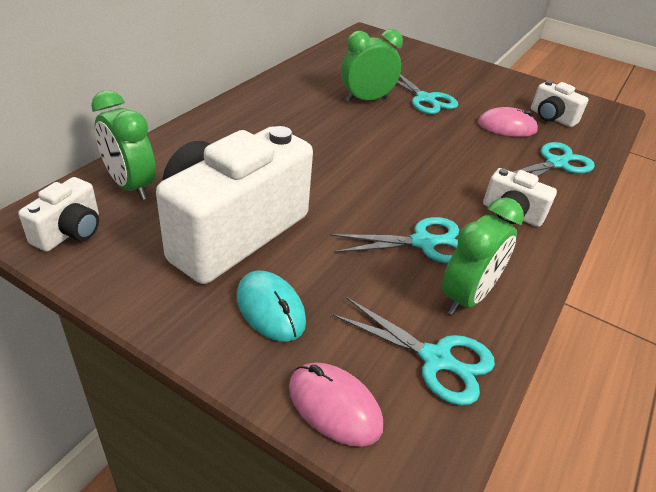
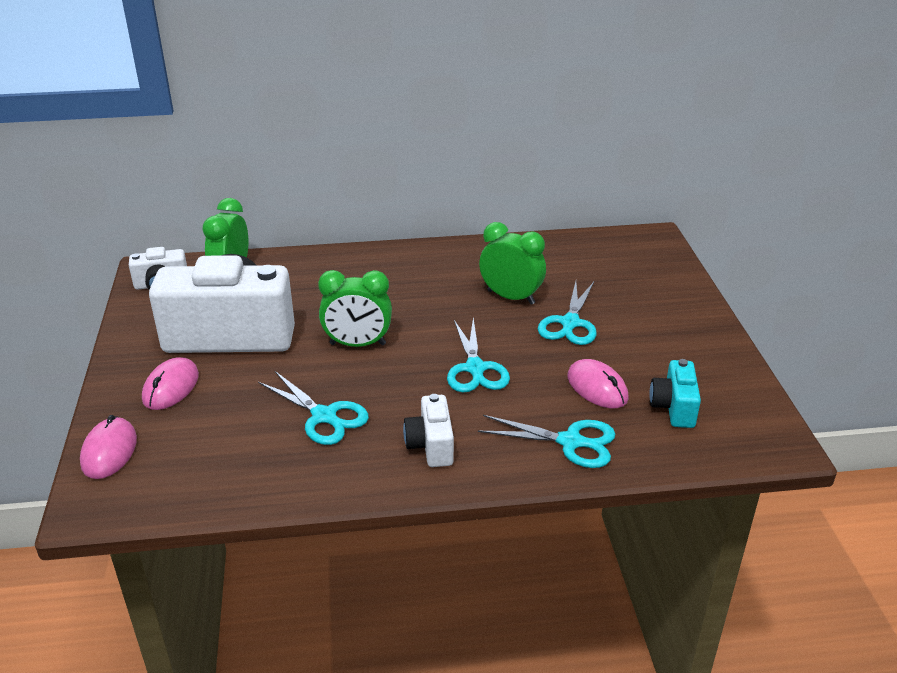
camera: 55 degrees right, 5 degrees down
turquoise mouse [237,270,306,342] -> pink mouse [142,357,199,410]
turquoise scissors [332,297,495,406] -> turquoise scissors moved to [447,318,510,392]
green clock [442,197,524,315] -> green clock moved to [318,270,392,347]
white camera [531,80,589,127] -> turquoise camera [649,359,701,428]

